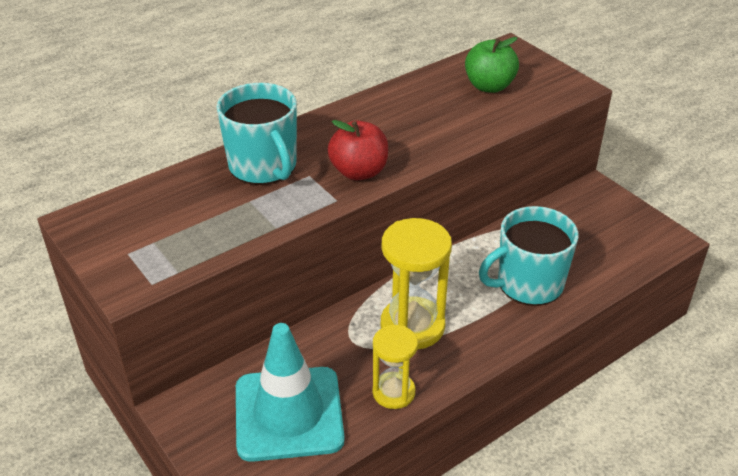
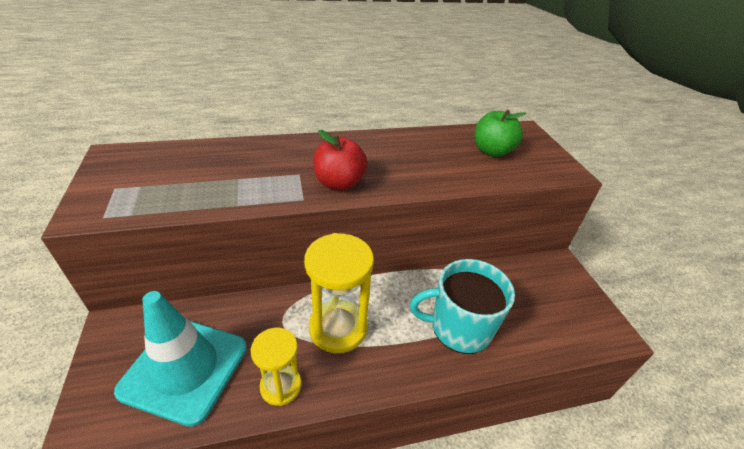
camera: 20 degrees right, 0 degrees up
turquoise mug [217,83,297,185] -> none

